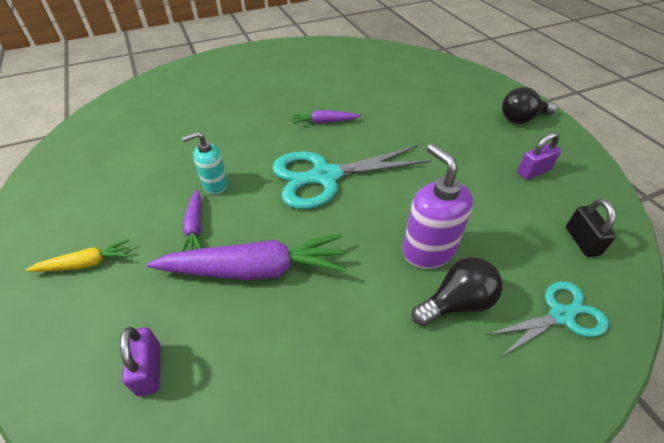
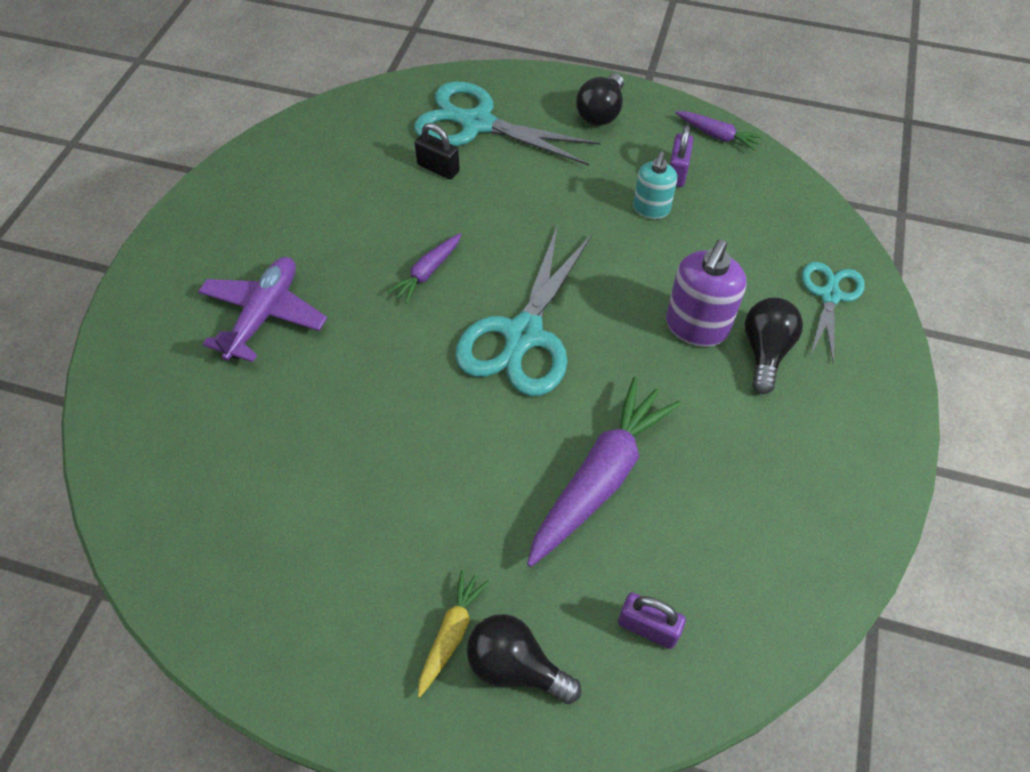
camera: 50 degrees left, 10 degrees up
purple carrot [181,189,202,252] -> purple carrot moved to [675,111,763,151]
turquoise soap dispenser [182,132,228,194] -> turquoise soap dispenser moved to [633,152,677,219]
purple soap dispenser [403,144,473,269] -> purple soap dispenser turned 75 degrees counterclockwise [666,239,747,347]
black padlock [566,199,616,257] -> black padlock moved to [415,123,460,179]
none -> purple plane [198,257,327,362]
none -> turquoise scissors [414,82,601,166]
none -> black light bulb [467,614,581,704]

